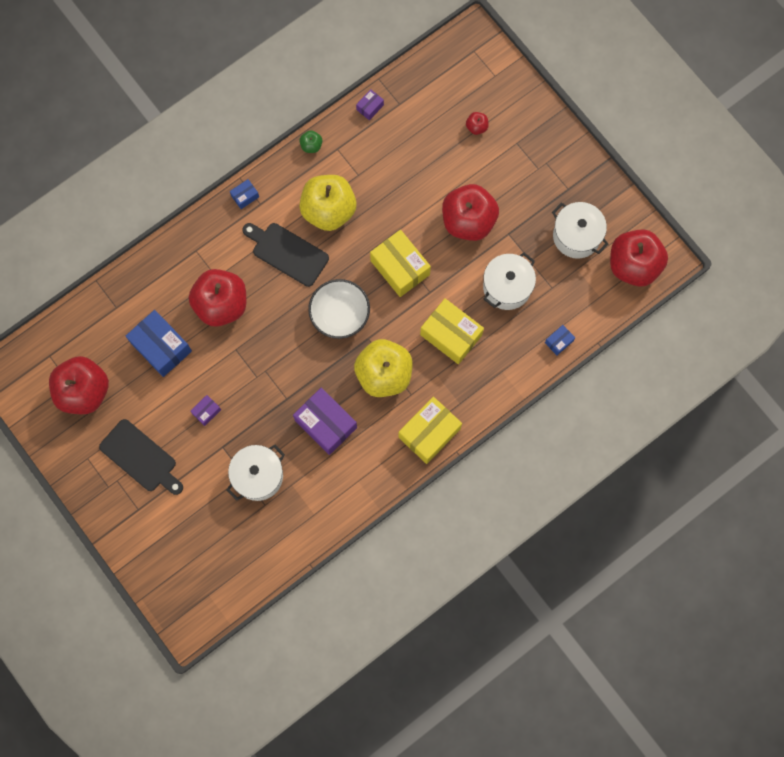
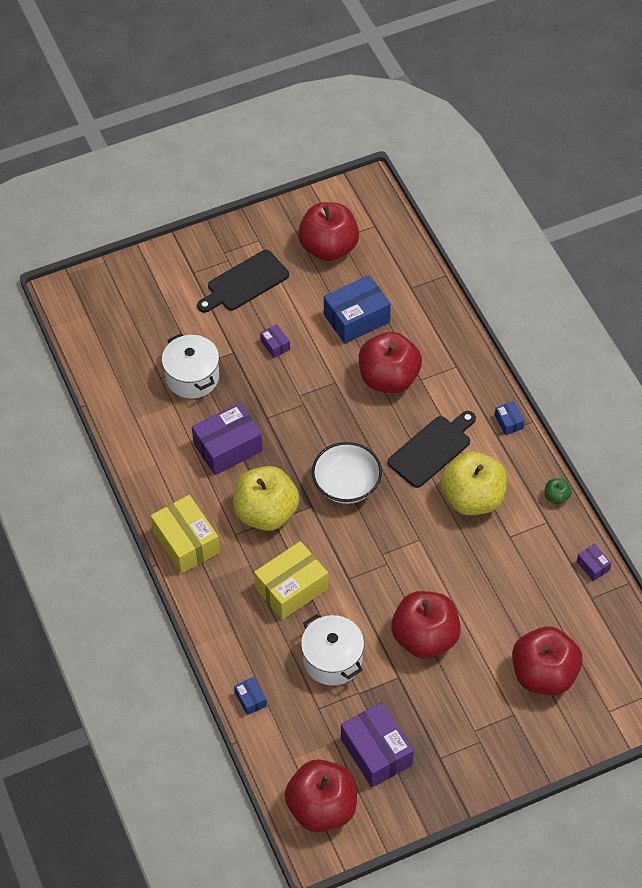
camera: 105 degrees right, 20 degrees down
yellow box [370,230,431,297] -> none
red apple [466,112,489,135] -> red apple [512,627,582,695], size x2.43
white pot [552,202,609,259] -> purple box [341,702,414,787]

